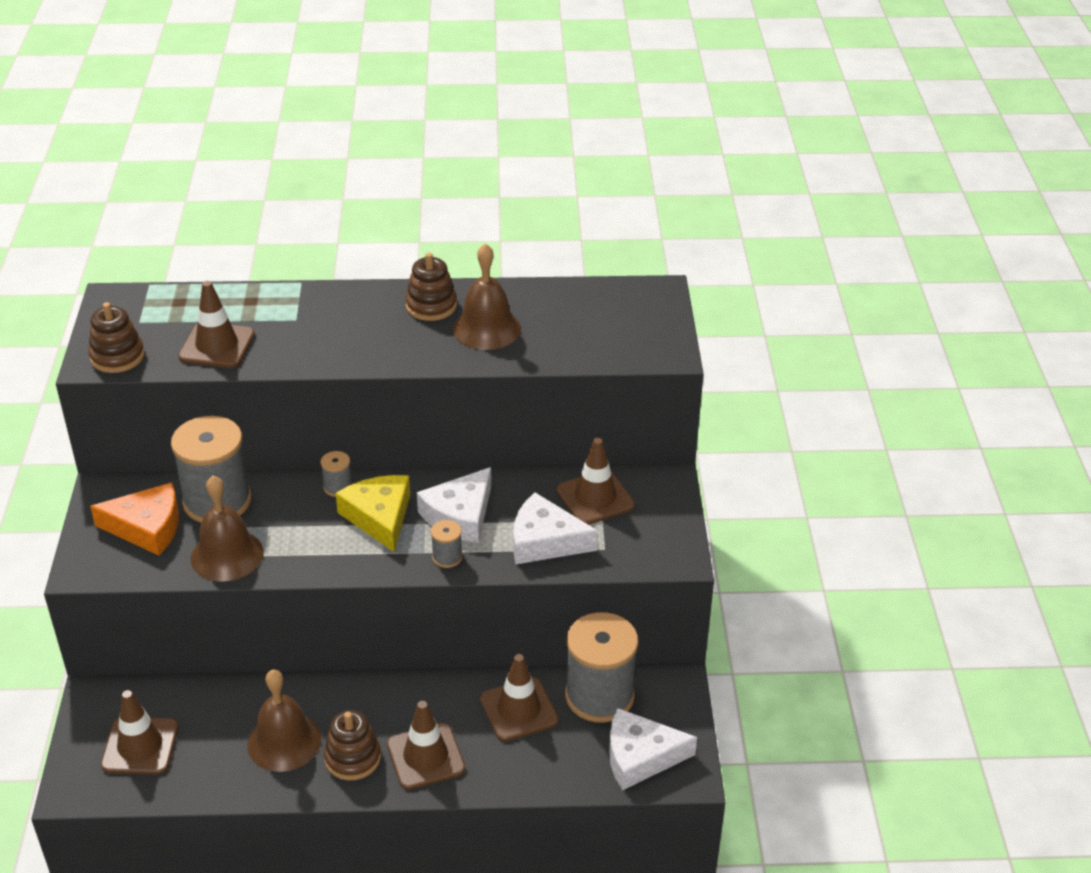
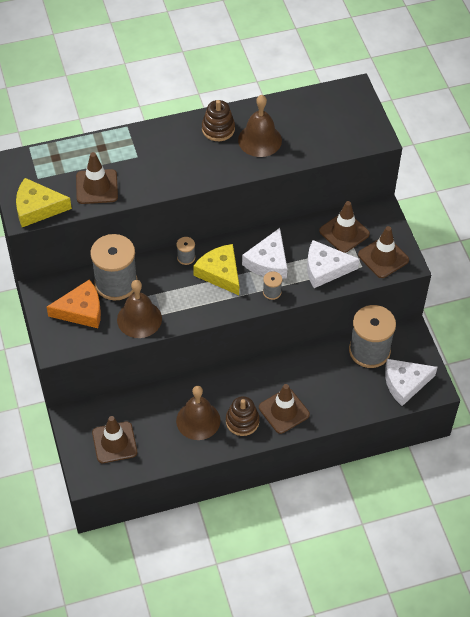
camera: 15 degrees left, 15 degrees up
brown stacking toy [88,302,145,373] -> yellow cheese [16,178,72,227]
brown traffic cone [480,654,559,742] -> brown traffic cone moved to [358,226,409,278]

